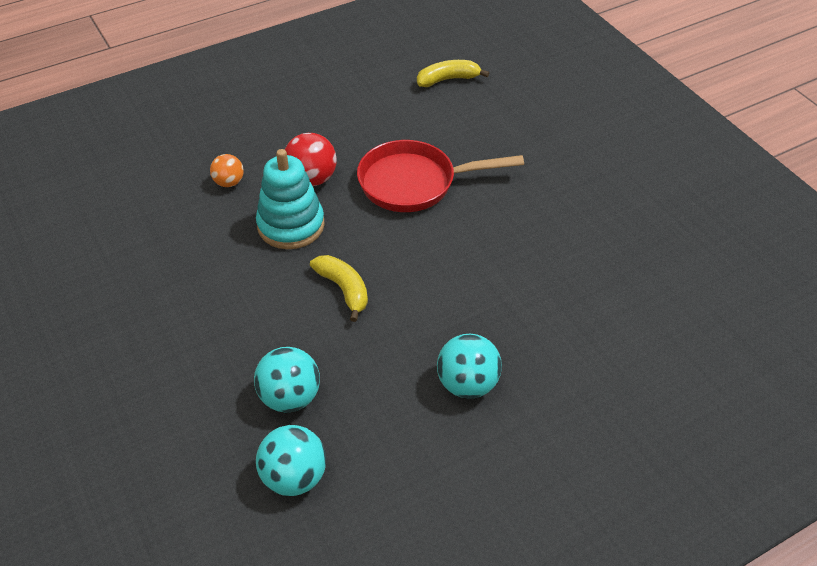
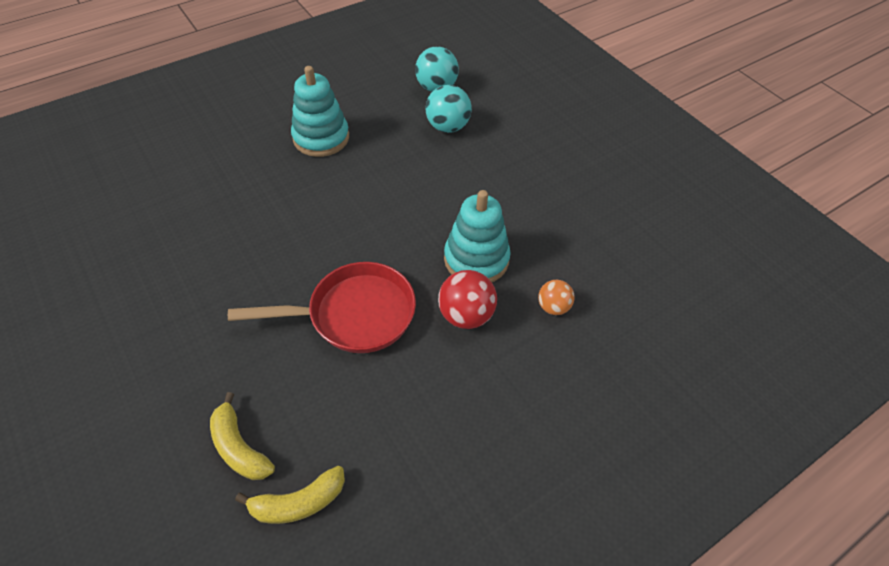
camera: 175 degrees right, 5 degrees up
yellow banana [310,255,368,322] -> yellow banana moved to [210,392,275,480]
turquoise ball [437,334,502,399] -> turquoise stacking toy [291,66,349,157]

